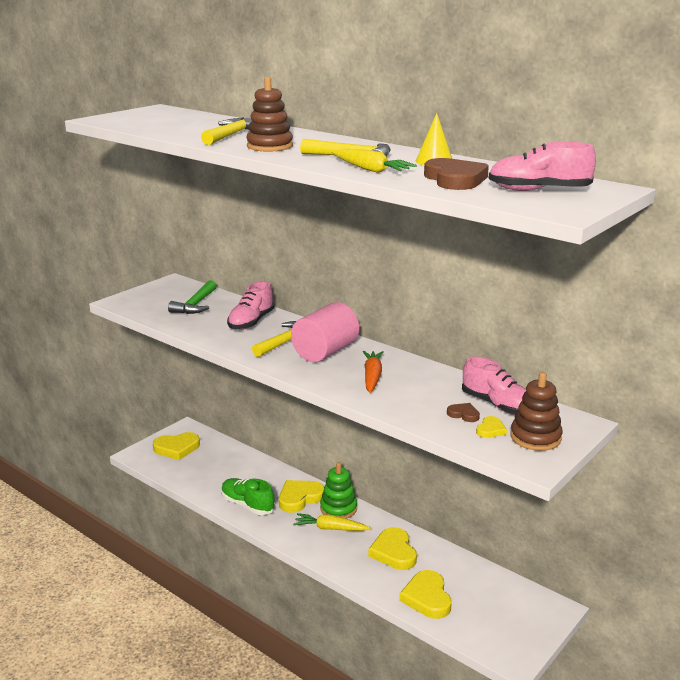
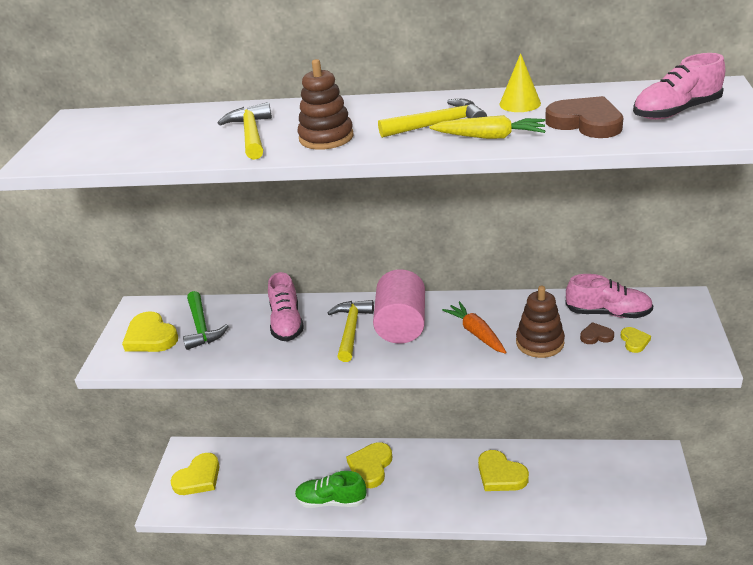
camera: 30 degrees left, 10 degrees up
yellow carrot [293,513,371,531] -> none
green stacking toy [320,462,357,519] -> none
yellow heart [399,570,452,619] -> yellow heart moved to [122,311,178,352]
brown stacking toy [511,372,563,451] -> brown stacking toy moved to [516,285,565,358]

